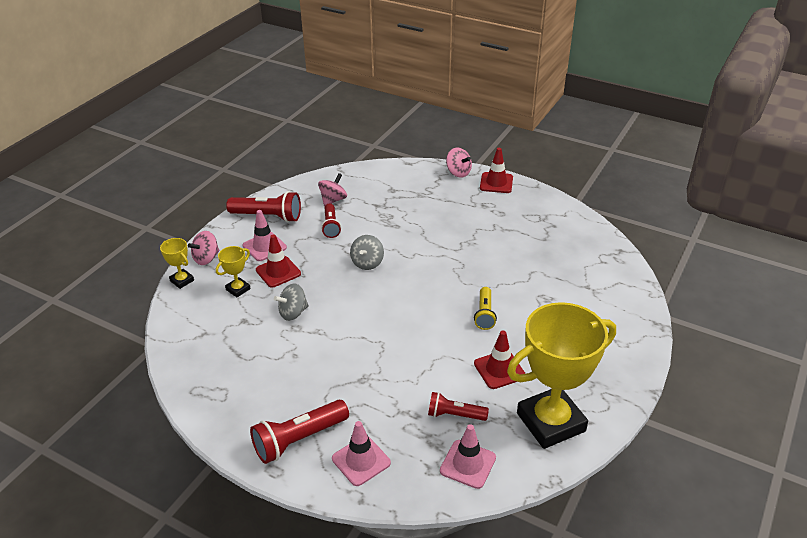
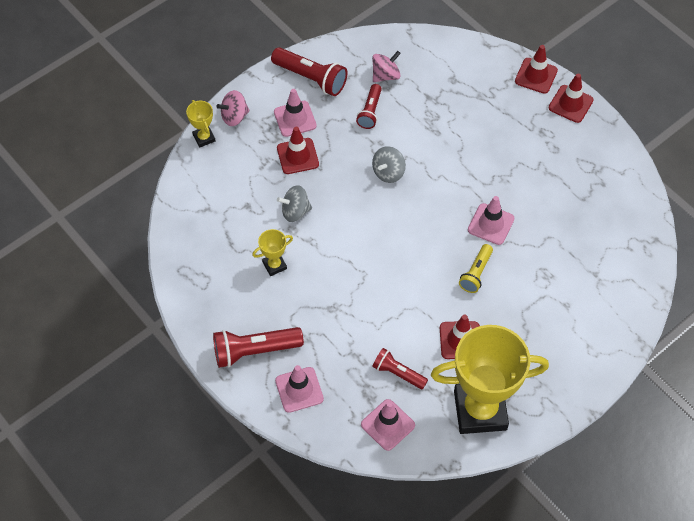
camera: 20 degrees right, 20 degrees up
yellow trophy [216,246,250,297] -> yellow trophy moved to [252,229,293,276]
pink spinning top [446,148,472,178] -> red traffic cone [515,45,558,94]
none -> pink traffic cone [468,196,514,245]

